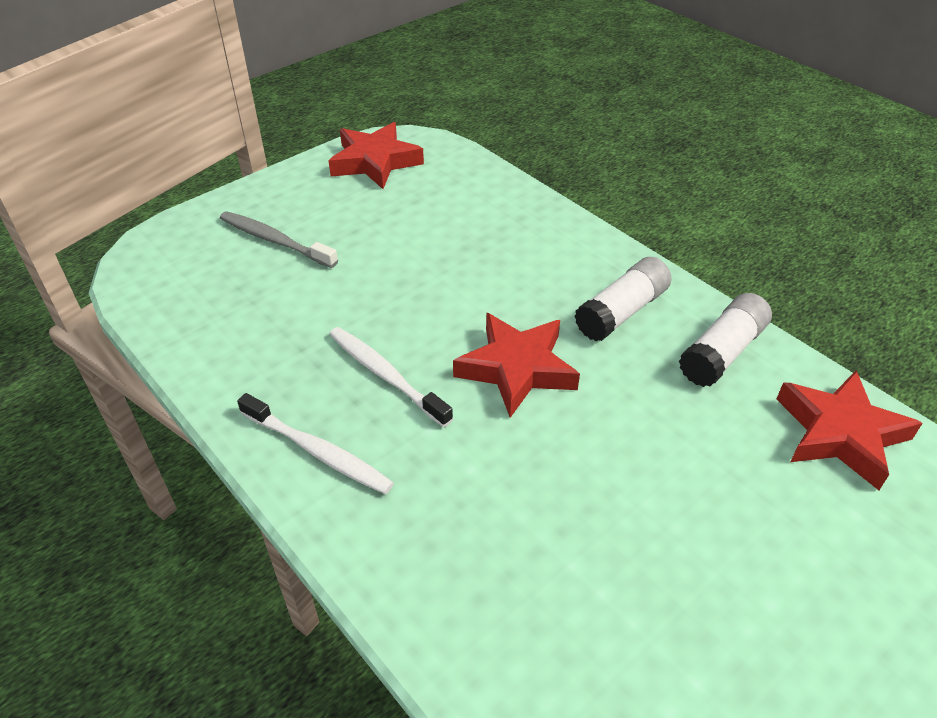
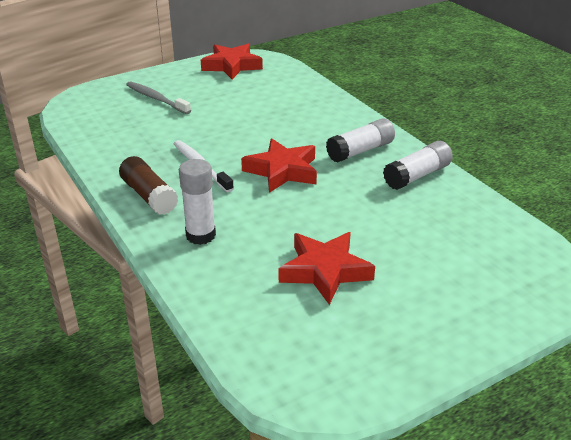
camera: 10 degrees right, 10 degrees down
white toothbrush [237,393,394,494] -> brown glue stick [119,156,178,215]
red star [777,371,923,490] -> red star moved to [279,232,375,305]
none -> white glue stick [179,159,216,245]

